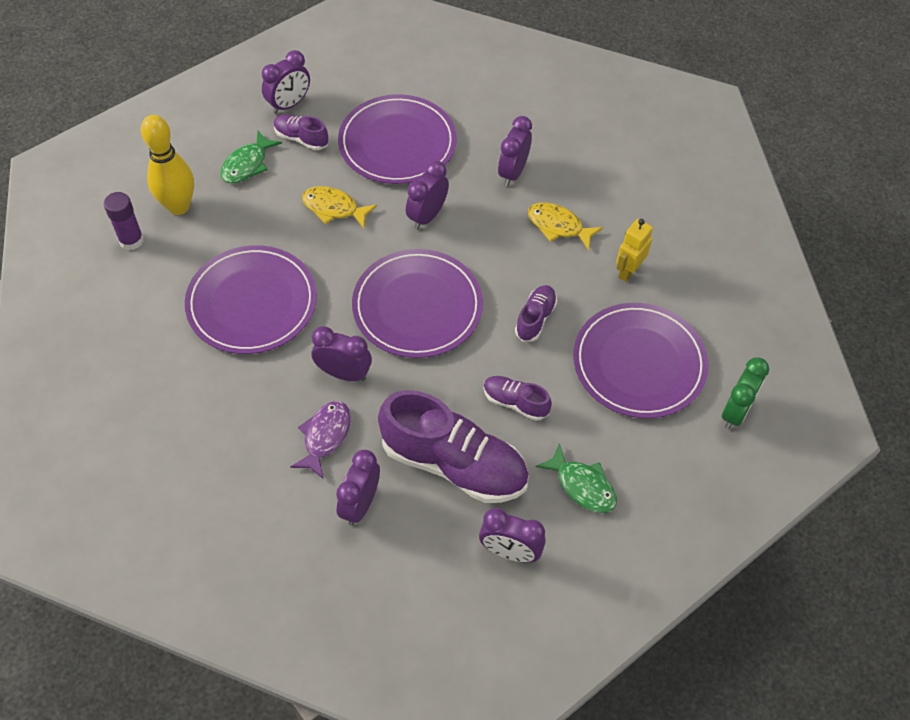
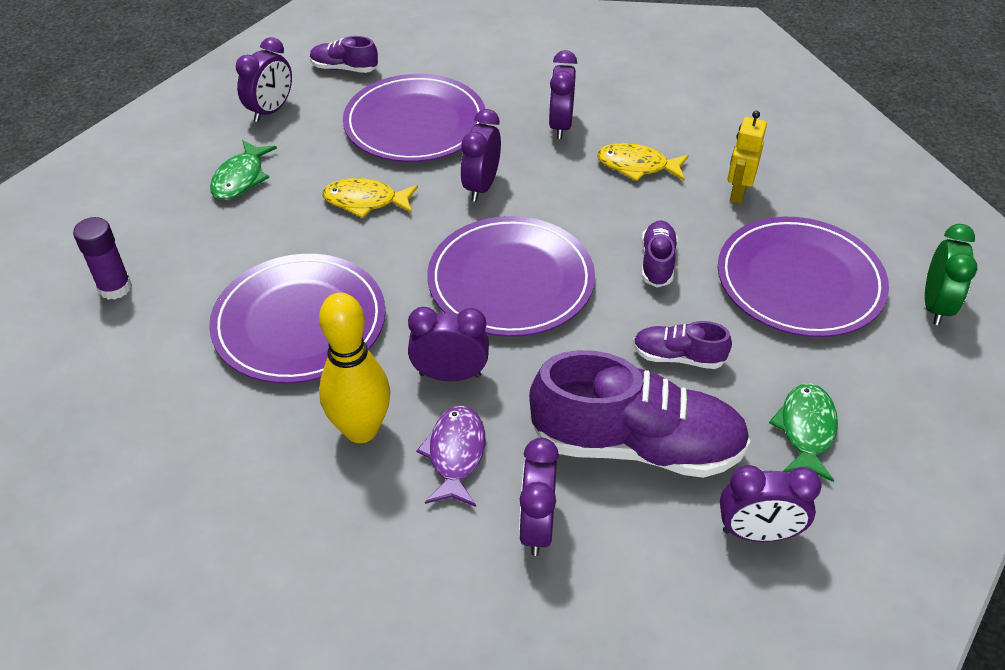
camera: 15 degrees left, 10 degrees down
yellow bowling pin [141,115,194,215] -> yellow bowling pin moved to [319,292,391,443]
purple shoe [274,114,328,150] -> purple shoe moved to [310,36,378,73]
green fish [536,443,617,513] -> green fish turned 105 degrees counterclockwise [769,383,838,482]

